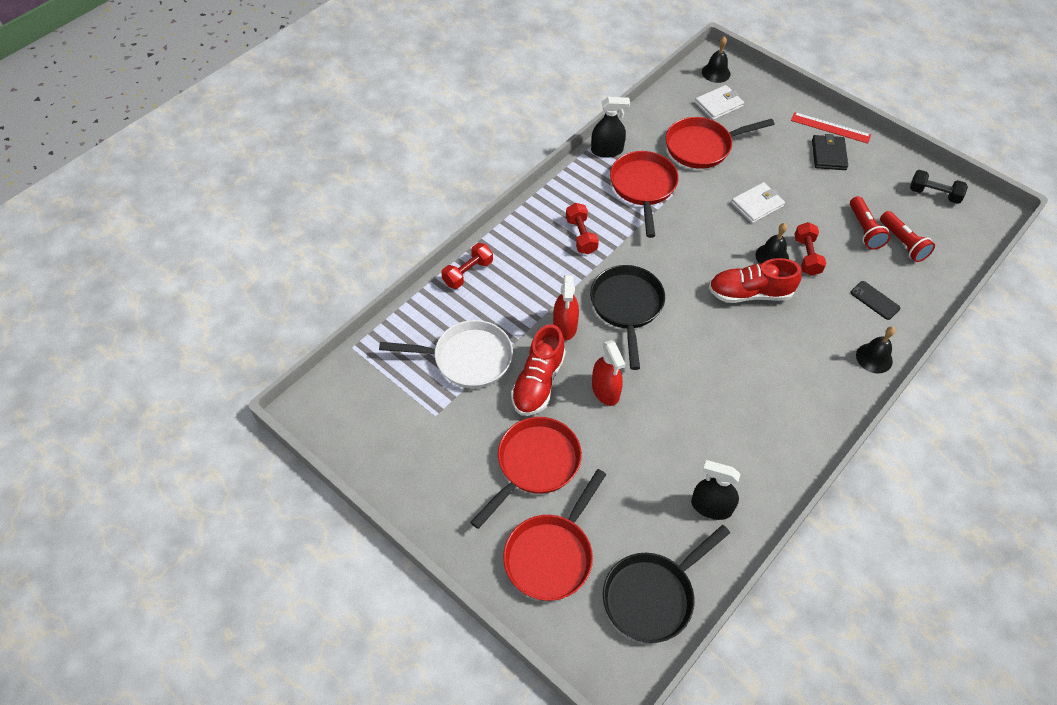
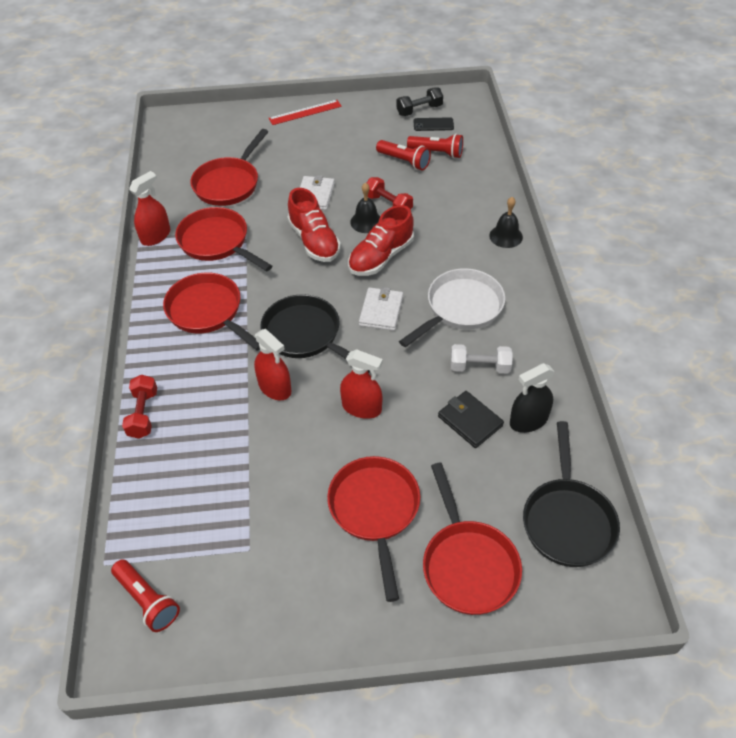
camera: 45 degrees left, 5 degrees down
white pan [379,320,513,388] -> white pan moved to [399,268,505,347]
red shoe [511,324,566,416] -> red shoe moved to [287,188,341,262]
red dumbbell [566,203,599,254] -> red pan [163,273,260,351]
black spray bottle [591,97,630,158] -> red spray bottle [129,171,170,246]
white wallet [695,85,744,120] -> white wallet moved to [359,287,403,331]
black bell [702,36,731,83] -> none
black wallet [812,134,848,170] -> black wallet moved to [438,391,504,448]
black phone [851,281,901,320] -> black phone moved to [414,117,454,131]
none -> red flashlight [111,559,180,632]
none -> white dumbbell [451,344,513,374]

